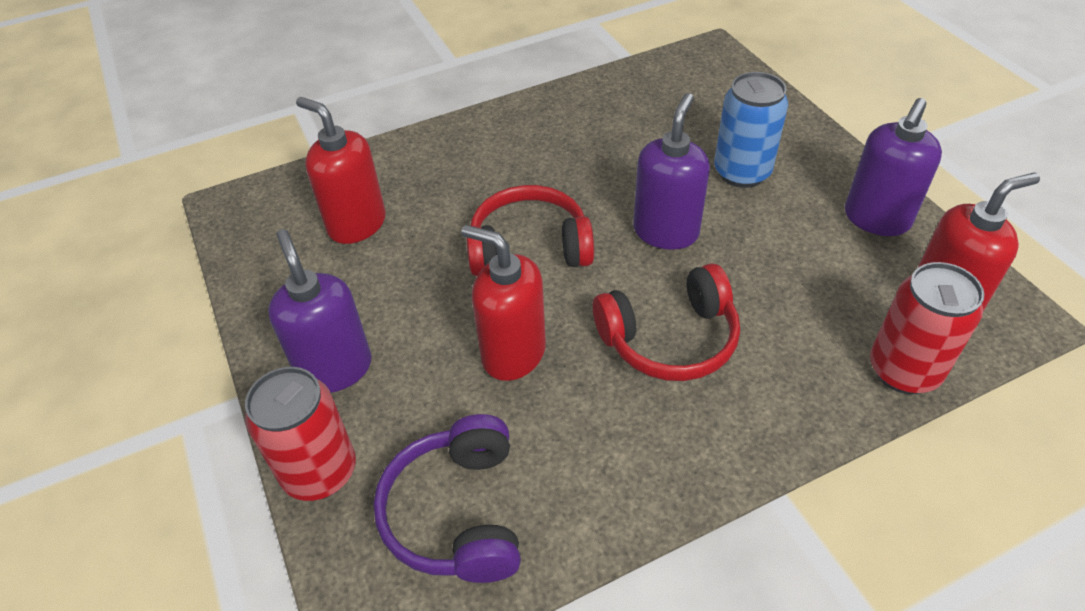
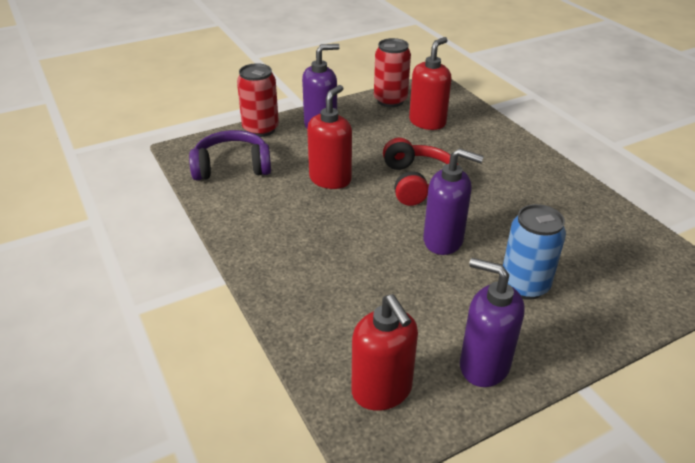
camera: 85 degrees right, 10 degrees down
red headphones [593,263,740,381] -> none
red can [870,262,985,394] -> red can moved to [374,38,411,107]

